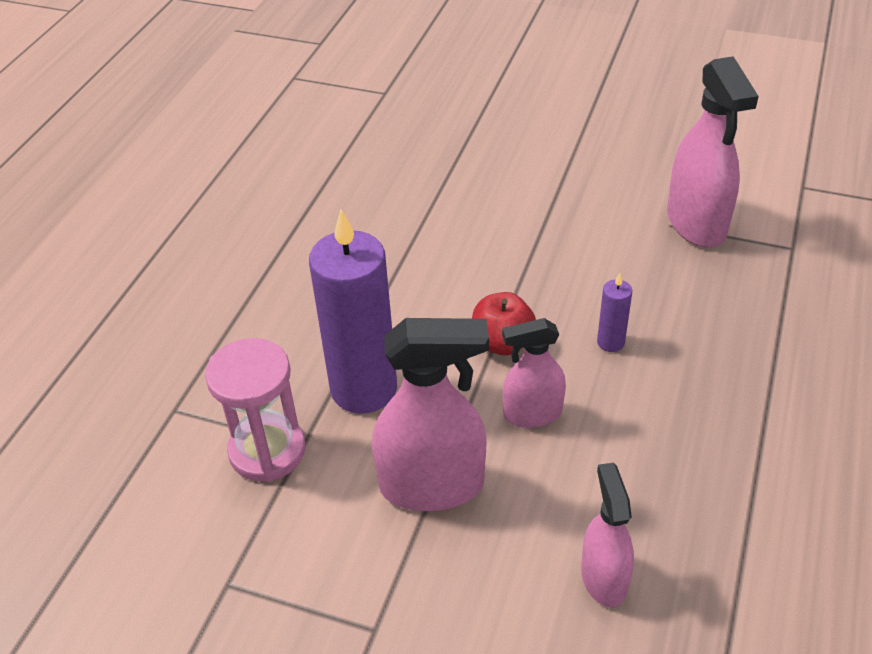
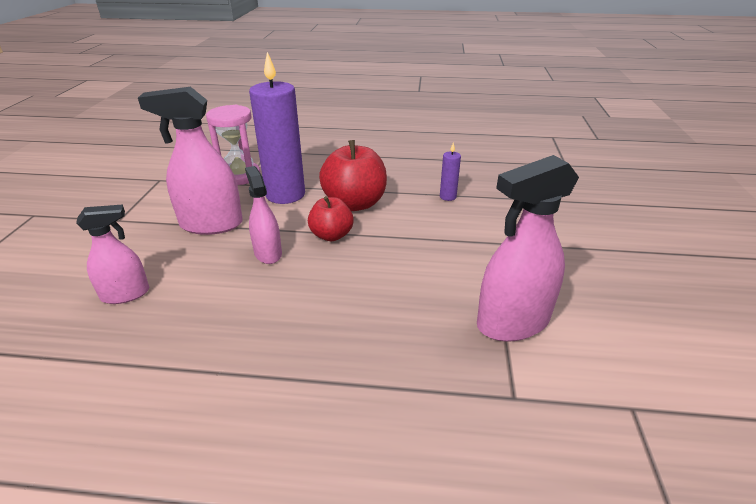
camera: 75 degrees right, 10 degrees down
pink spray bottle [372,318,489,511] -> pink spray bottle turned 105 degrees clockwise [138,87,243,235]
purple candle [597,273,632,352] -> purple candle moved to [440,142,461,201]
none -> red apple [319,140,387,211]

